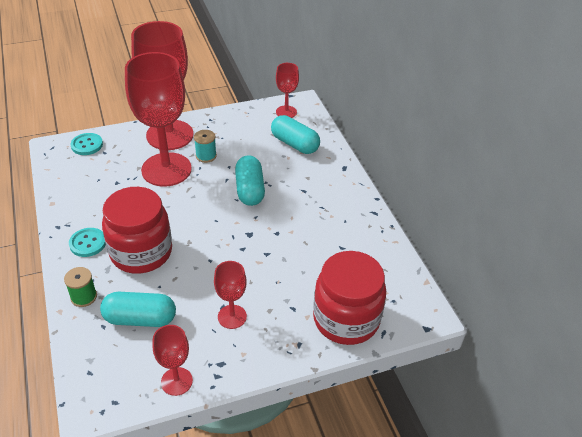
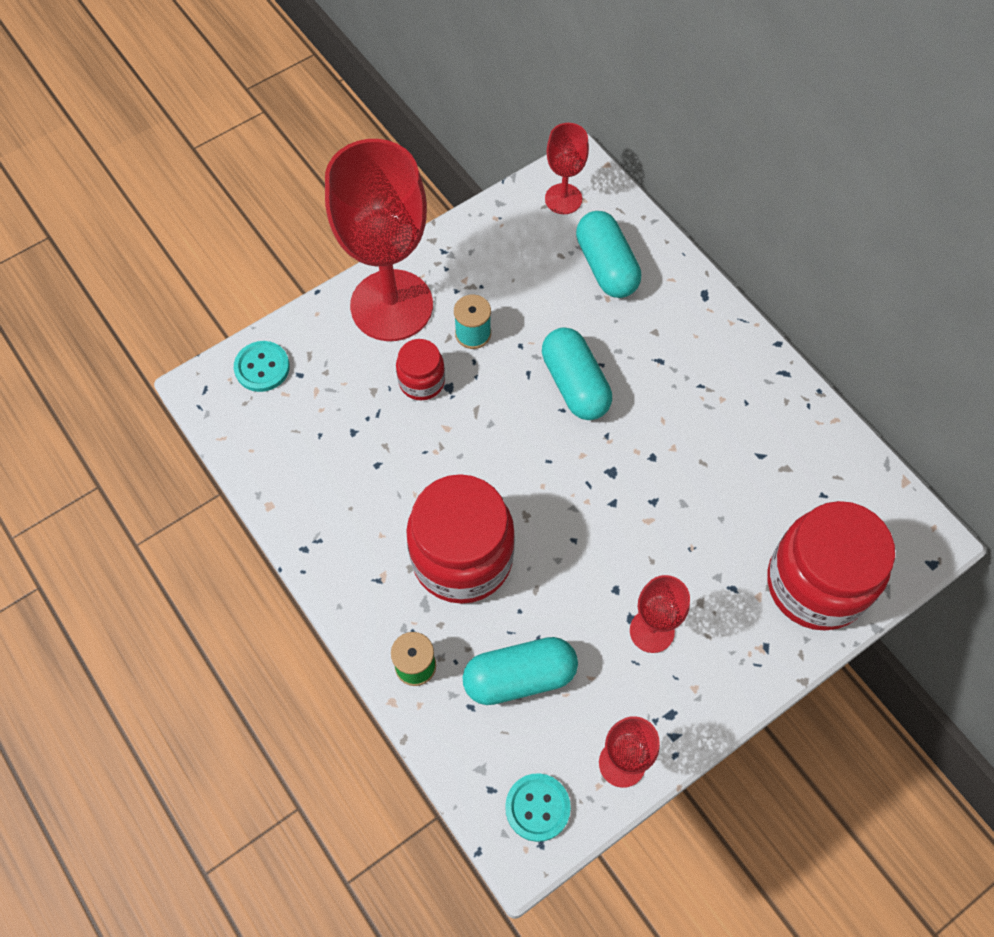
camera: 15 degrees left, 20 degrees up
turquoise button [69,228,106,257] -> turquoise button moved to [505,773,571,842]
red goblet [125,52,192,187] -> red jar [396,339,445,400]
turquoise capsule [271,115,320,154] -> turquoise capsule turned 45 degrees clockwise [576,211,641,298]

